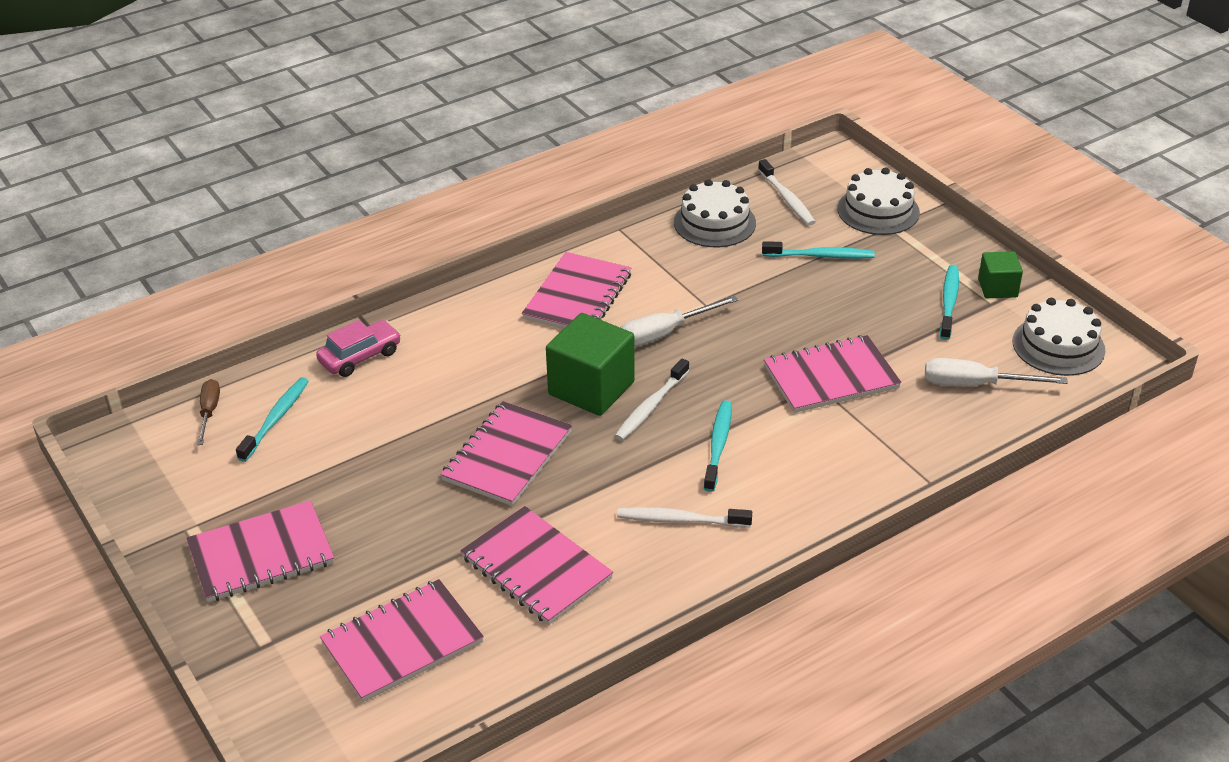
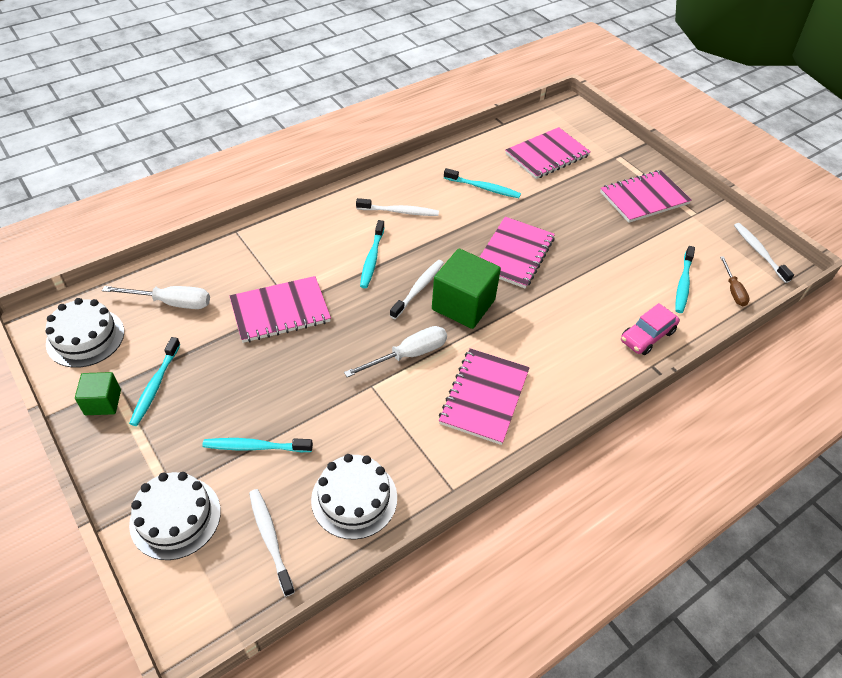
camera: 175 degrees right, 10 degrees up
pink notebook [460,506,613,625] -> turquoise toothbrush [444,168,521,198]
none -> white toothbrush [734,223,794,283]

